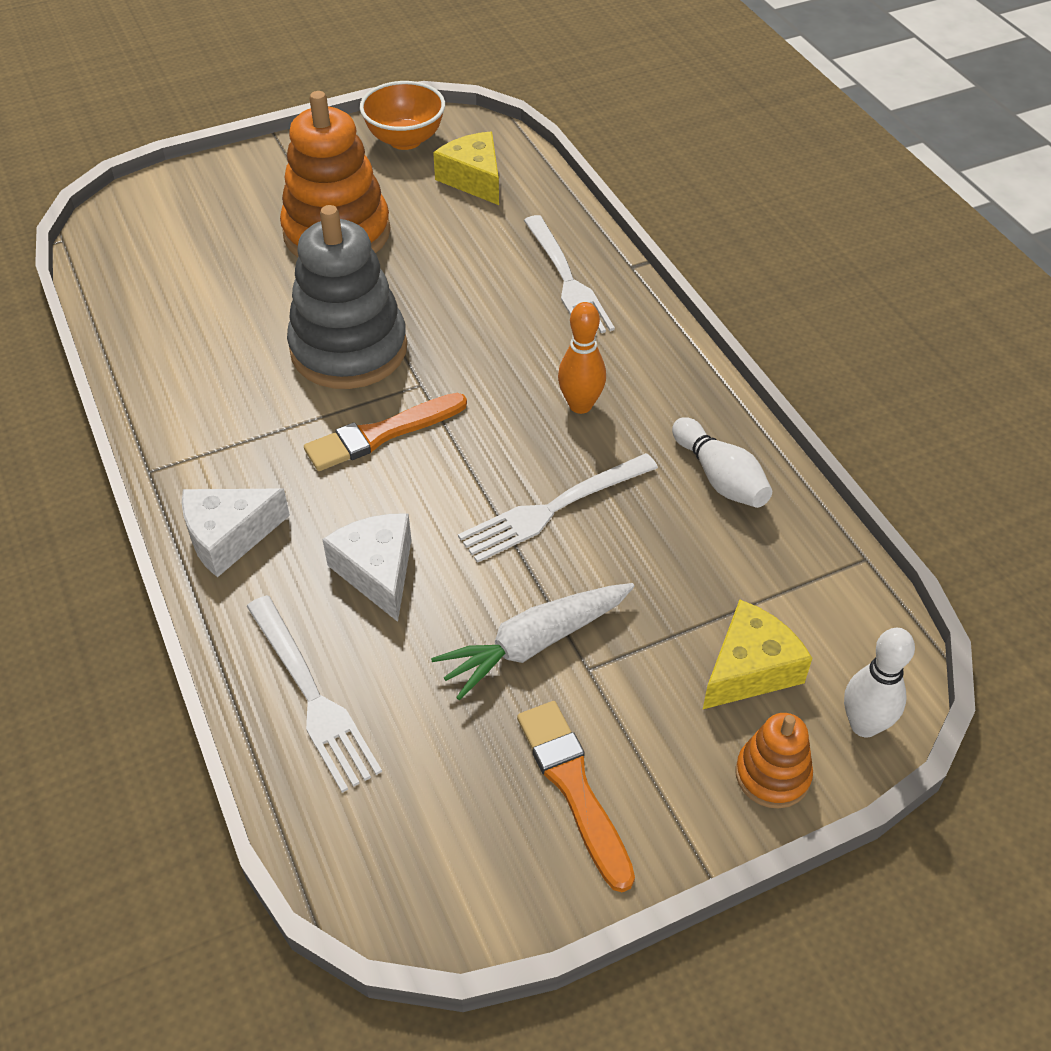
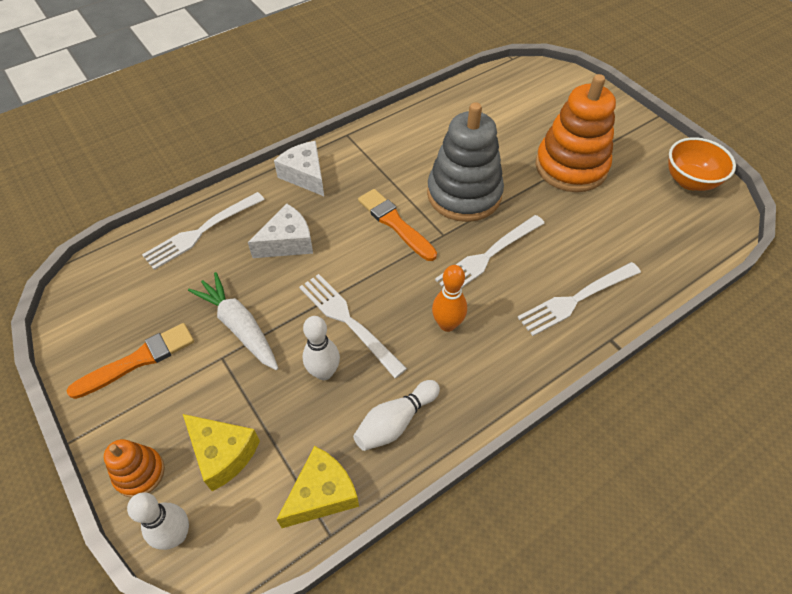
camera: 80 degrees right, 5 degrees up
yellow cheese [433,132,499,205] -> yellow cheese moved to [277,446,359,528]
none -> white bowling pin [303,316,340,380]
none -> white fork [435,215,544,288]

